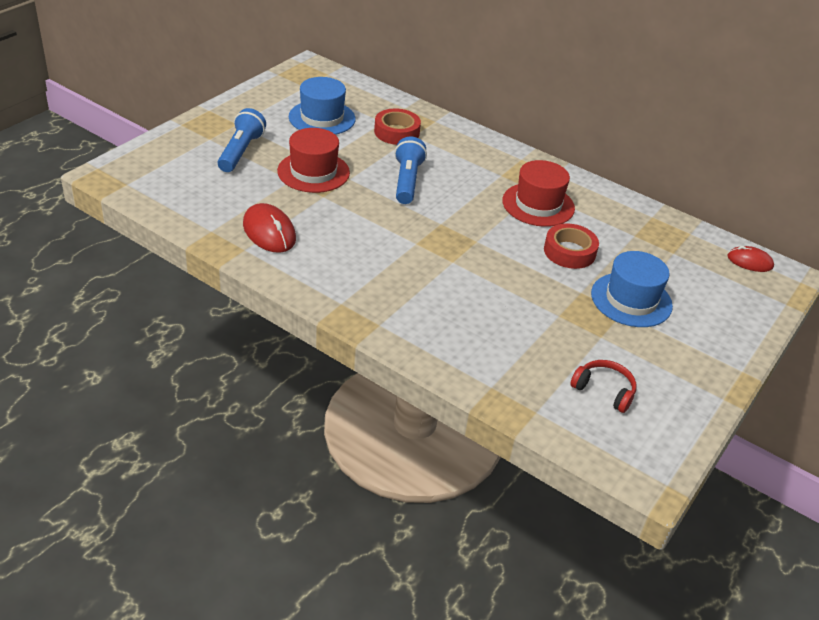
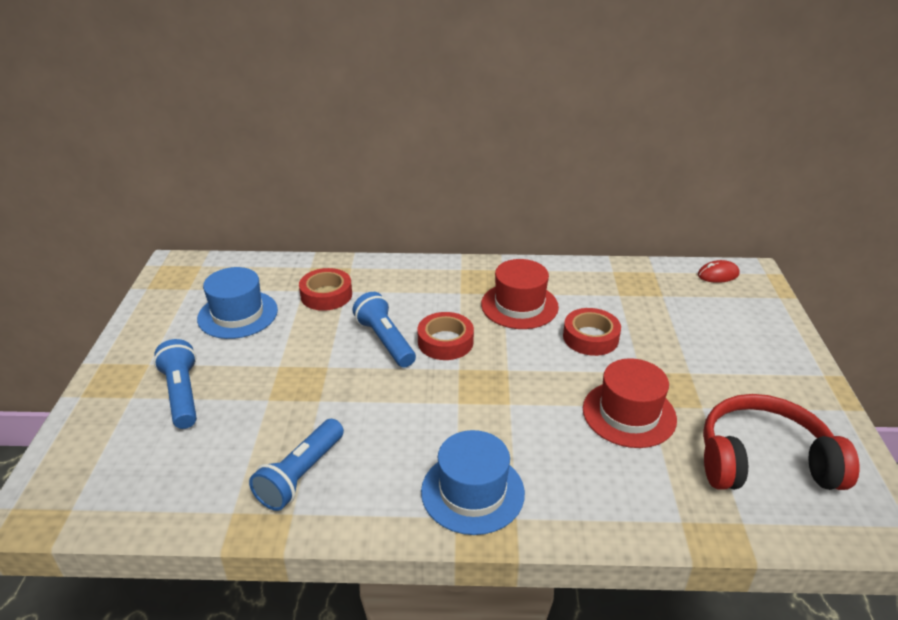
camera: 30 degrees left, 5 degrees down
red mouse [243,203,296,253] -> blue flashlight [249,419,344,511]
red hat [277,128,350,193] -> red hat moved to [583,358,677,448]
red headphones [570,360,637,413] -> red headphones [703,394,860,490], size x1.99
blue hat [591,251,673,327] -> blue hat moved to [421,430,525,535]
none -> red tape [417,312,474,360]

